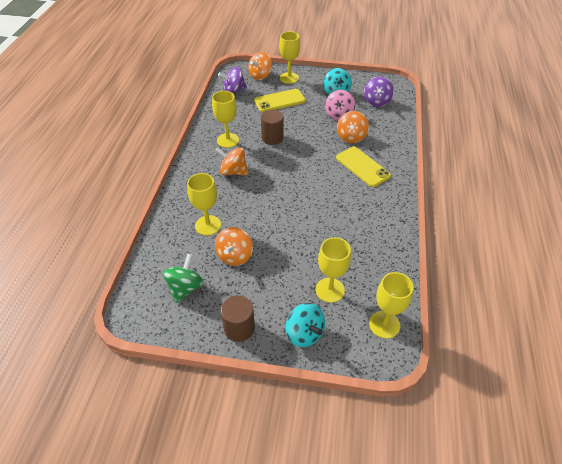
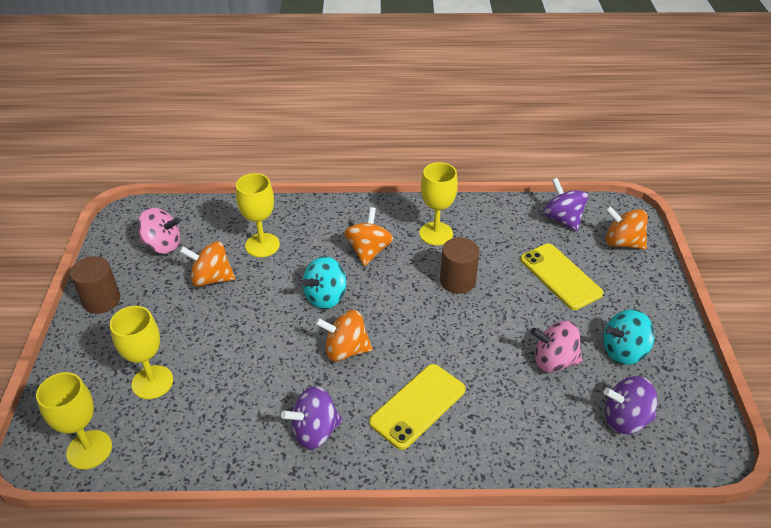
camera: 80 degrees right, 5 degrees down
green spinning top [163,254,204,303] -> pink spinning top [138,208,180,254]
yellow goblet [279,31,300,84] -> none
turquoise spinning top [286,303,325,347] -> turquoise spinning top moved to [302,256,346,309]
orange spinning top [337,111,369,143] -> orange spinning top moved to [315,310,373,361]
none -> purple spinning top [281,386,343,449]

